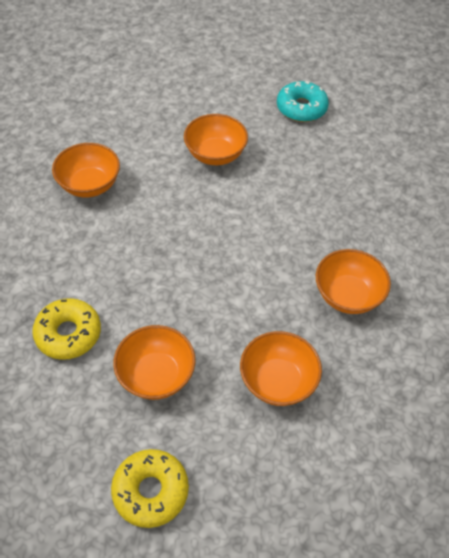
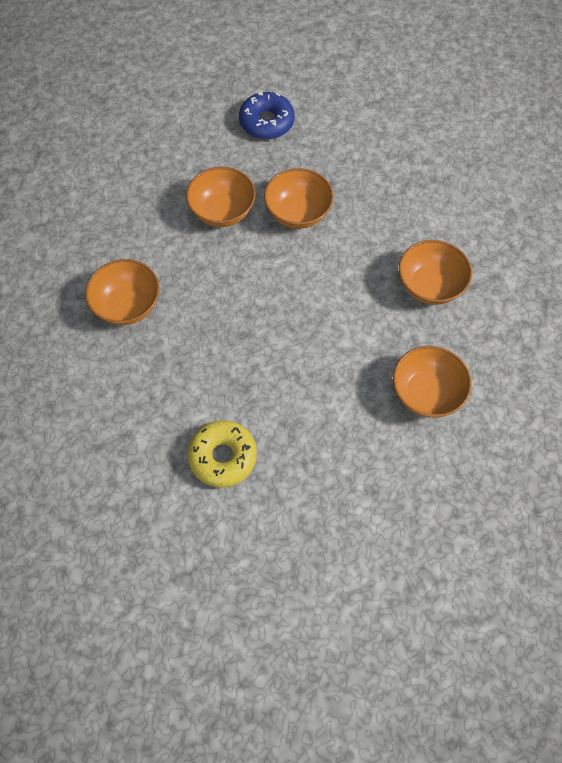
camera: 30 degrees left, 10 degrees up
yellow donut [111,449,189,528] -> none
orange bowl [113,325,196,400] -> orange bowl moved to [264,168,334,229]
turquoise donut [277,81,329,122] -> blue donut [239,92,295,140]

